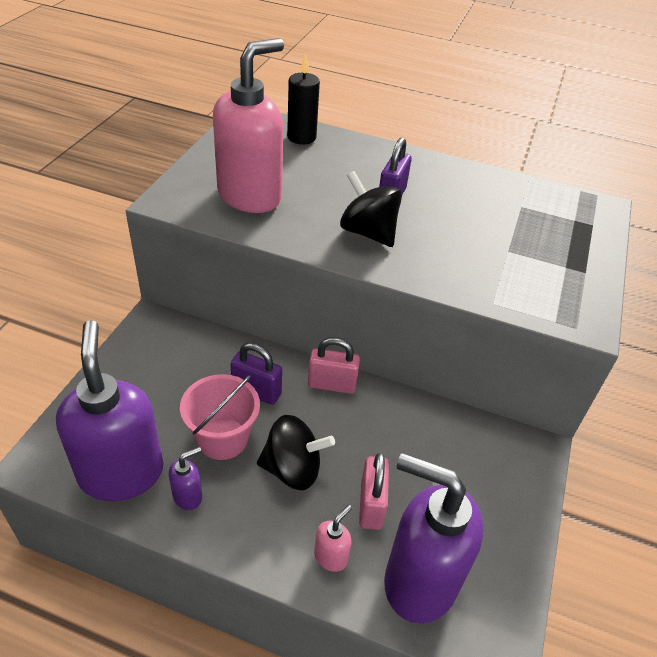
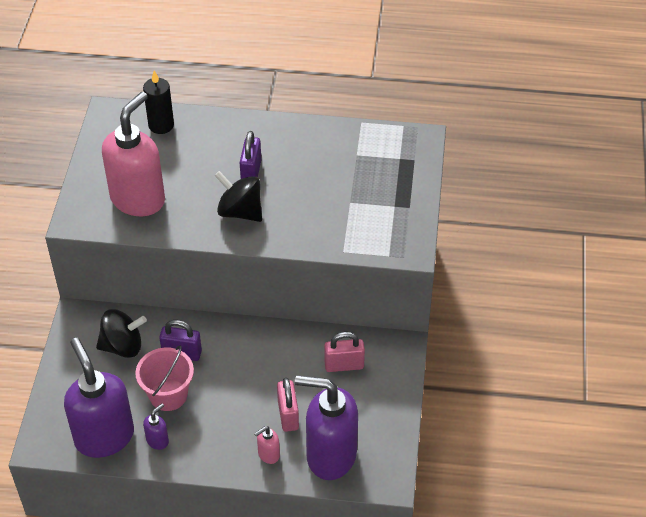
camera: 10 degrees left, 5 degrees up
black spinning top [257,415,335,490] -> black spinning top moved to [96,309,147,358]
pink padlock [308,337,360,394] -> pink padlock moved to [324,332,365,372]
pink soap dispenser [314,505,352,572] -> pink soap dispenser turned 150 degrees counterclockwise [254,426,280,464]

